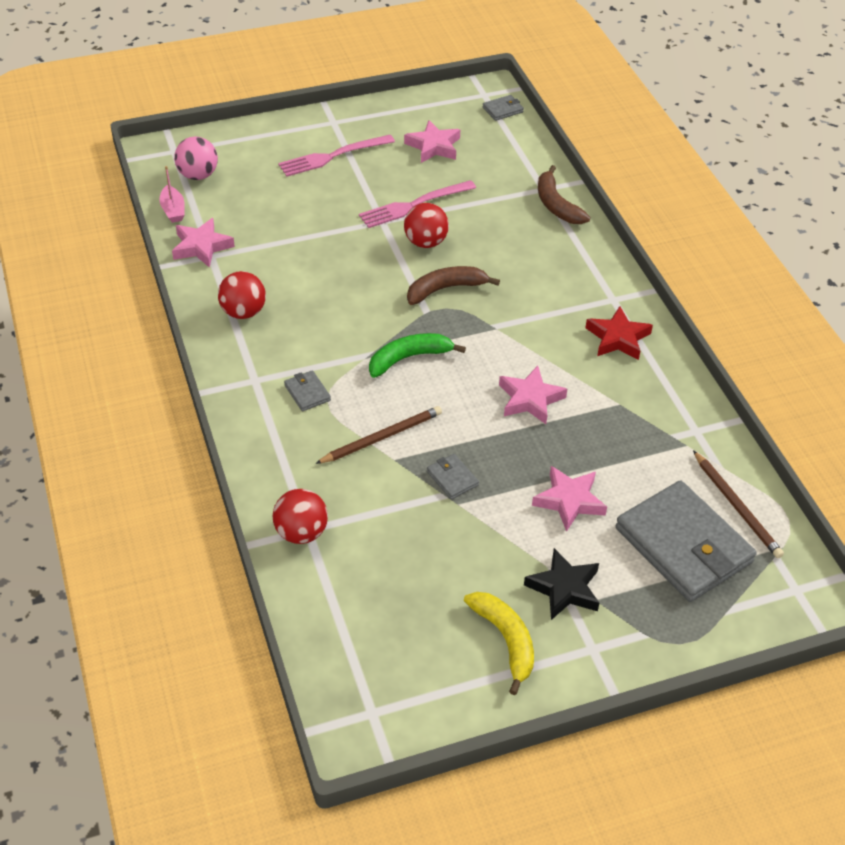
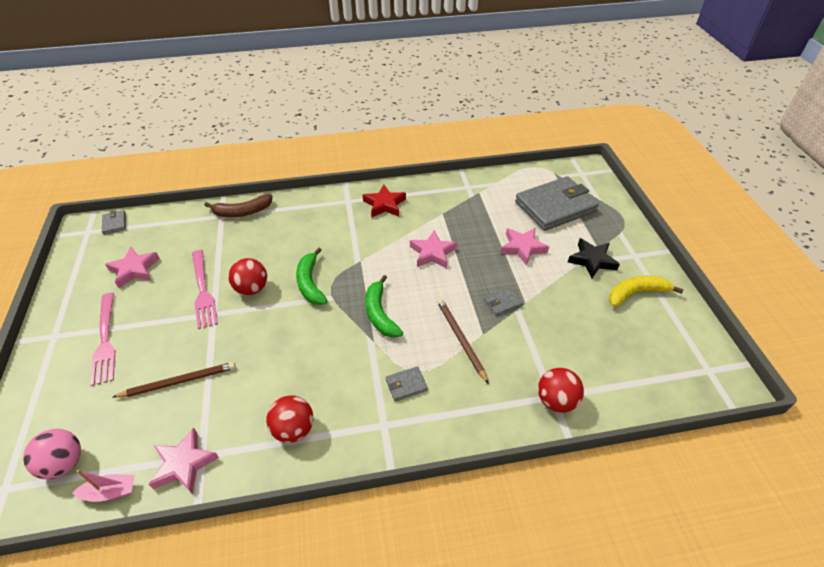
camera: 80 degrees left, 0 degrees up
brown banana [407,266,500,305] -> green banana [296,248,328,305]
brown pencil [693,450,784,558] -> brown pencil moved to [113,362,236,398]

